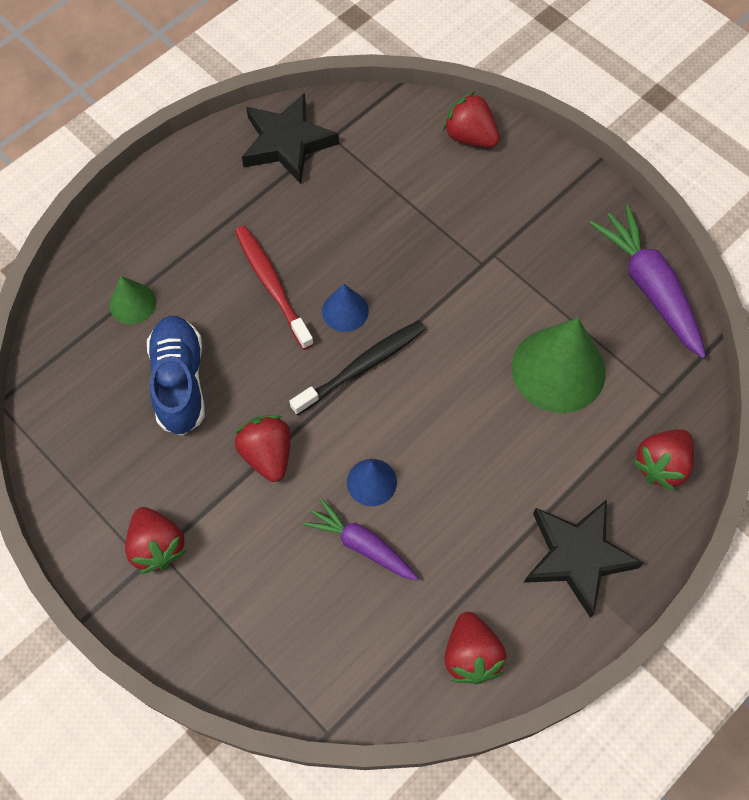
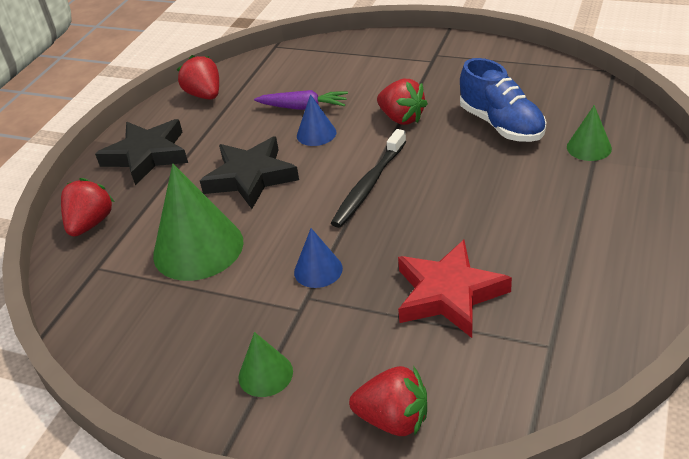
camera: 160 degrees right, 25 degrees down
red strawberry [125,507,186,574] -> none
red toothbrush [235,225,314,350] -> none
black star [242,93,339,184] -> black star moved to [200,137,299,209]
blue cone [322,284,369,332] -> blue cone moved to [294,228,343,288]
purple carrot [589,205,706,359] -> none
none -> green cone [239,332,293,397]
none -> red star [398,240,512,338]

